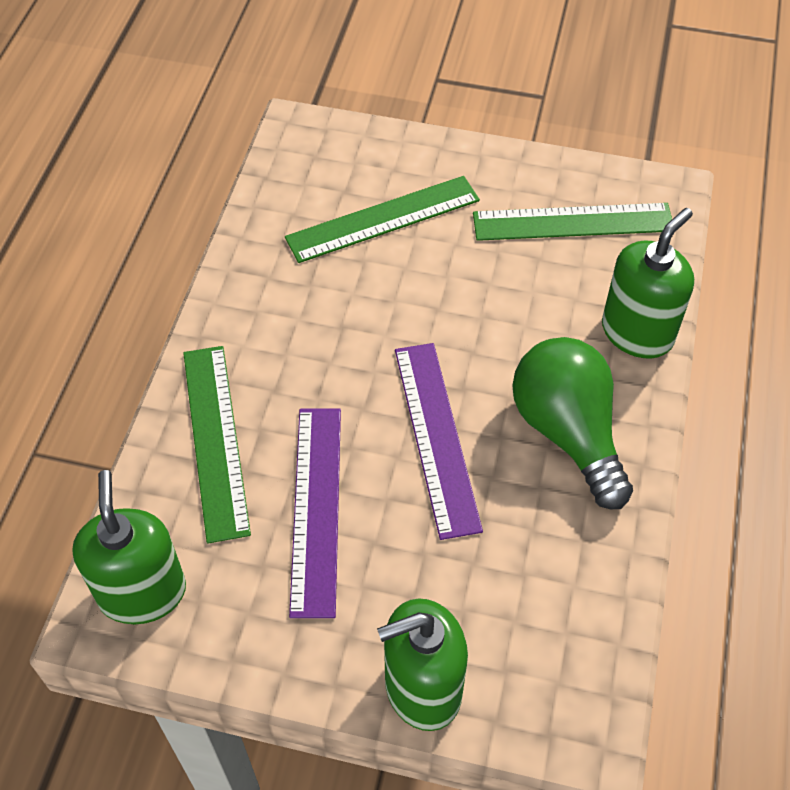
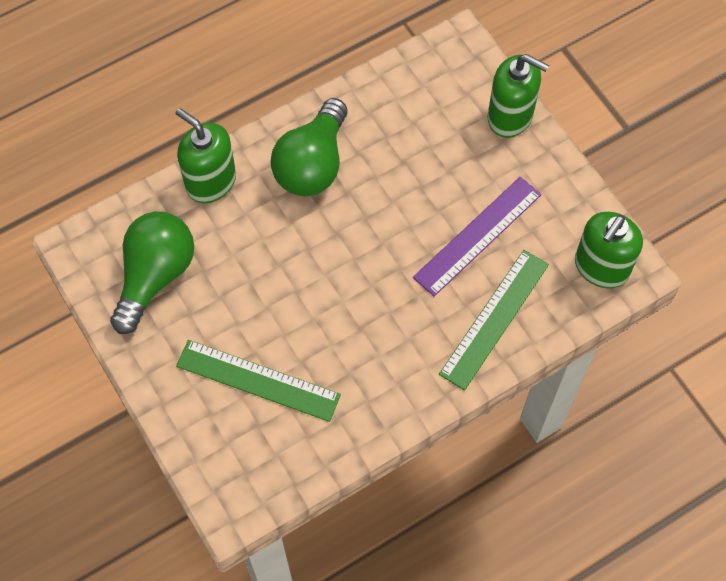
camera: 135 degrees left, 10 degrees up
purple ruler [395,343,483,540] -> none
green ruler [473,203,672,241] -> green light bulb [110,212,194,334]
green soap dispenser [602,208,694,358] -> green soap dispenser turned 45 degrees clockwise [175,108,236,203]

